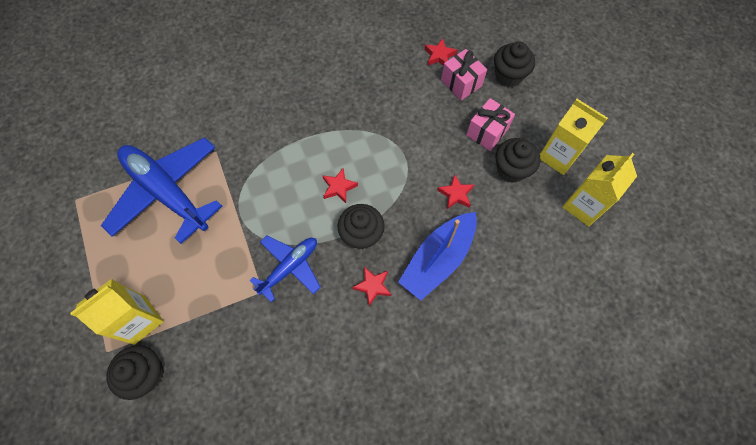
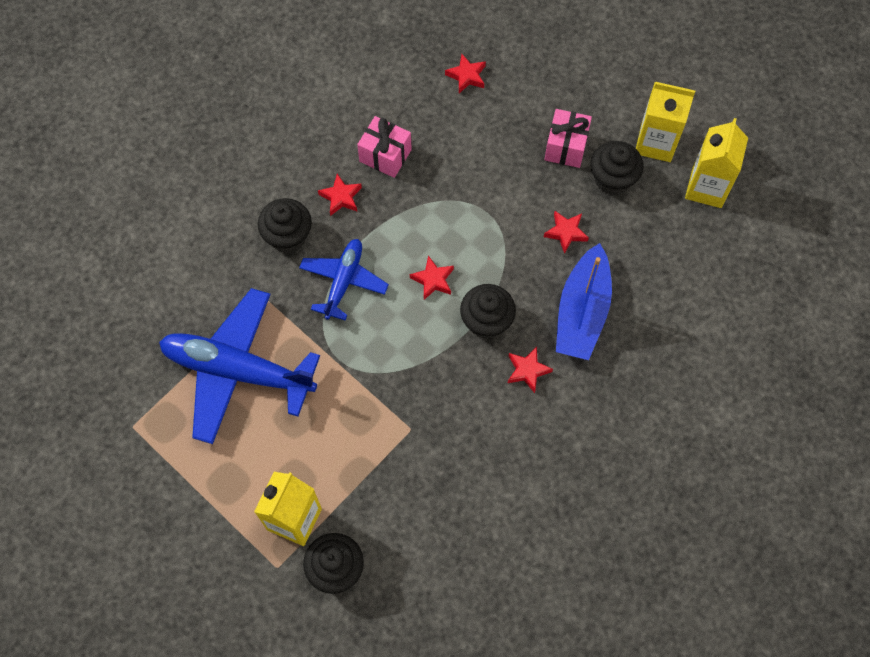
camera: 25 degrees left, 0 degrees up
blue plane [250,236,321,302] -> blue plane moved to [299,239,389,320]
pink gift [441,49,487,100] -> pink gift moved to [357,116,412,178]
black cupcake [494,42,535,87] -> black cupcake moved to [258,198,312,253]
none -> red star [318,174,362,216]

